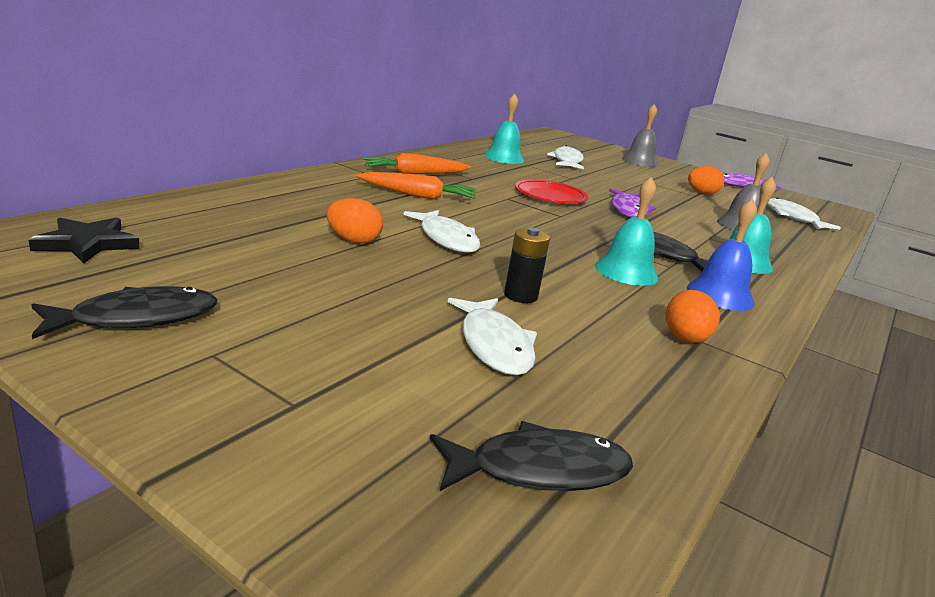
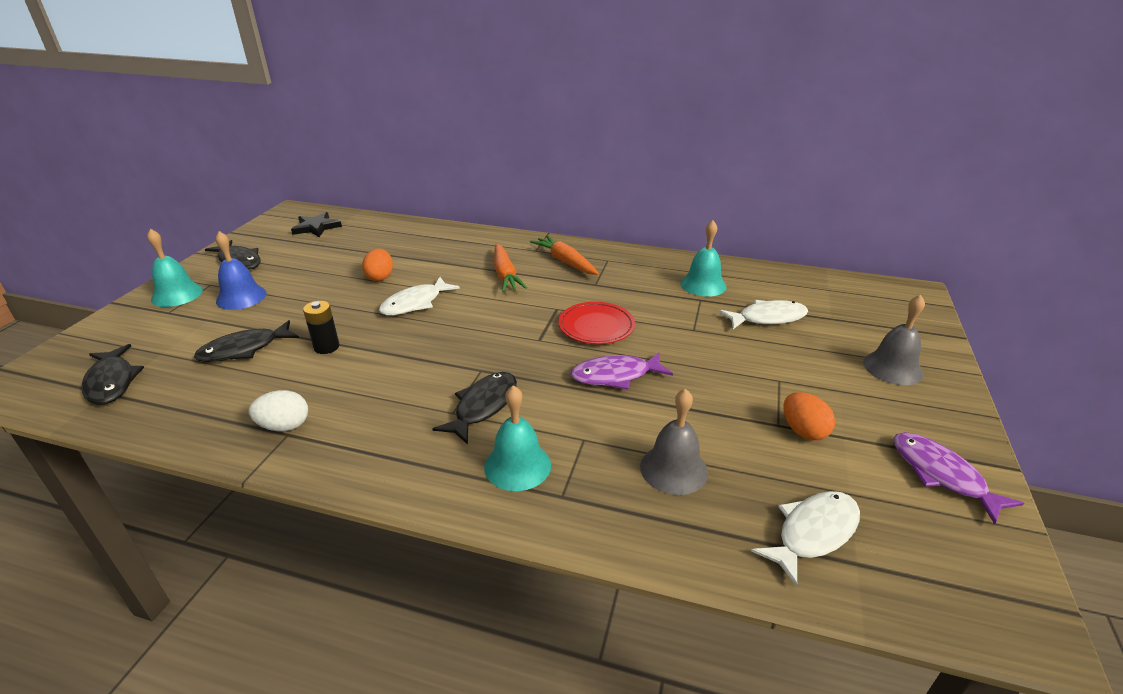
camera: 75 degrees right, 10 degrees up
white fish [448,298,537,375] -> black fish [194,320,299,362]
turquoise bell [595,177,659,286] -> turquoise bell moved to [147,229,203,307]
orange egg [666,290,720,343] -> white egg [249,390,308,431]
blue bell [687,198,757,311] -> blue bell moved to [215,231,267,310]

